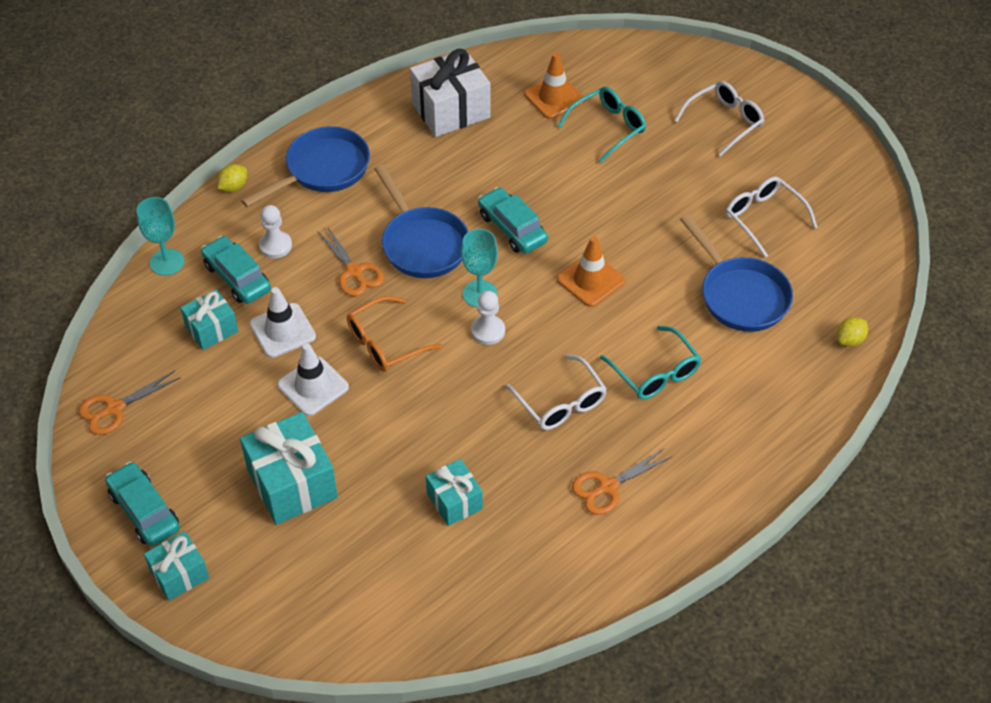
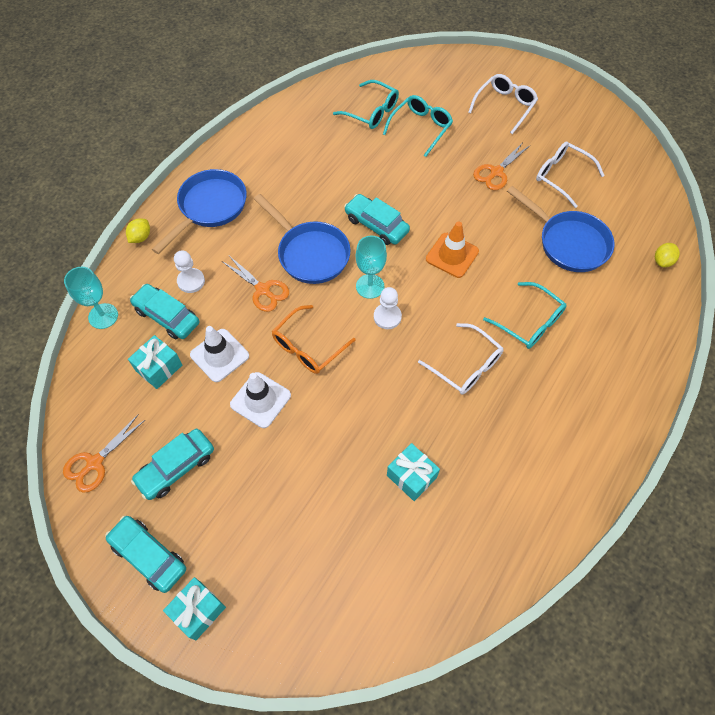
camera: 15 degrees left, 10 degrees up
turquoise gift [240,412,338,525] -> none
white gift [410,49,491,137] -> none
orange traffic cone [524,53,585,119] -> turquoise glasses [333,80,399,129]
orange scissors [572,448,671,515] -> orange scissors moved to [473,142,530,190]
none -> turquoise car [131,429,214,500]

